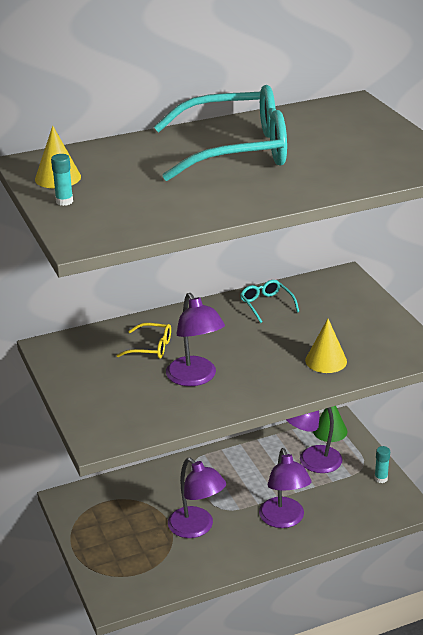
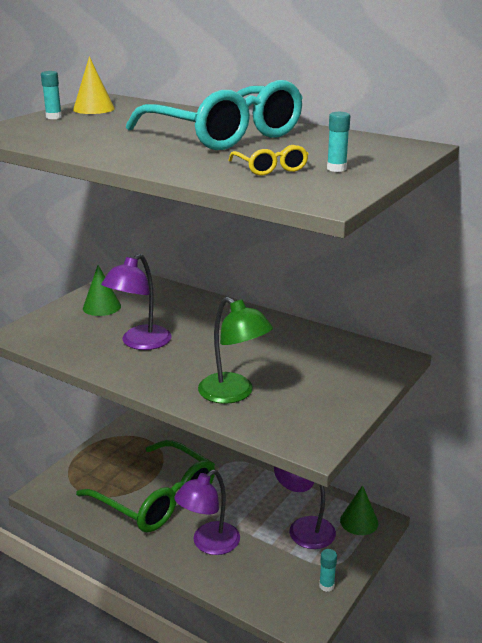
camera: 55 degrees right, 5 degrees down
yellow glasses [116,323,171,359] -> yellow glasses moved to [229,145,308,175]
purple lamp [168,458,226,538] -> green glasses [76,440,215,532]
turquoise glasses [240,280,299,323] -> none
yellow cone [305,319,347,373] -> green lamp [198,297,273,404]
none -> green cone [83,265,121,316]
none -> turquoise glue stick [327,112,350,172]

